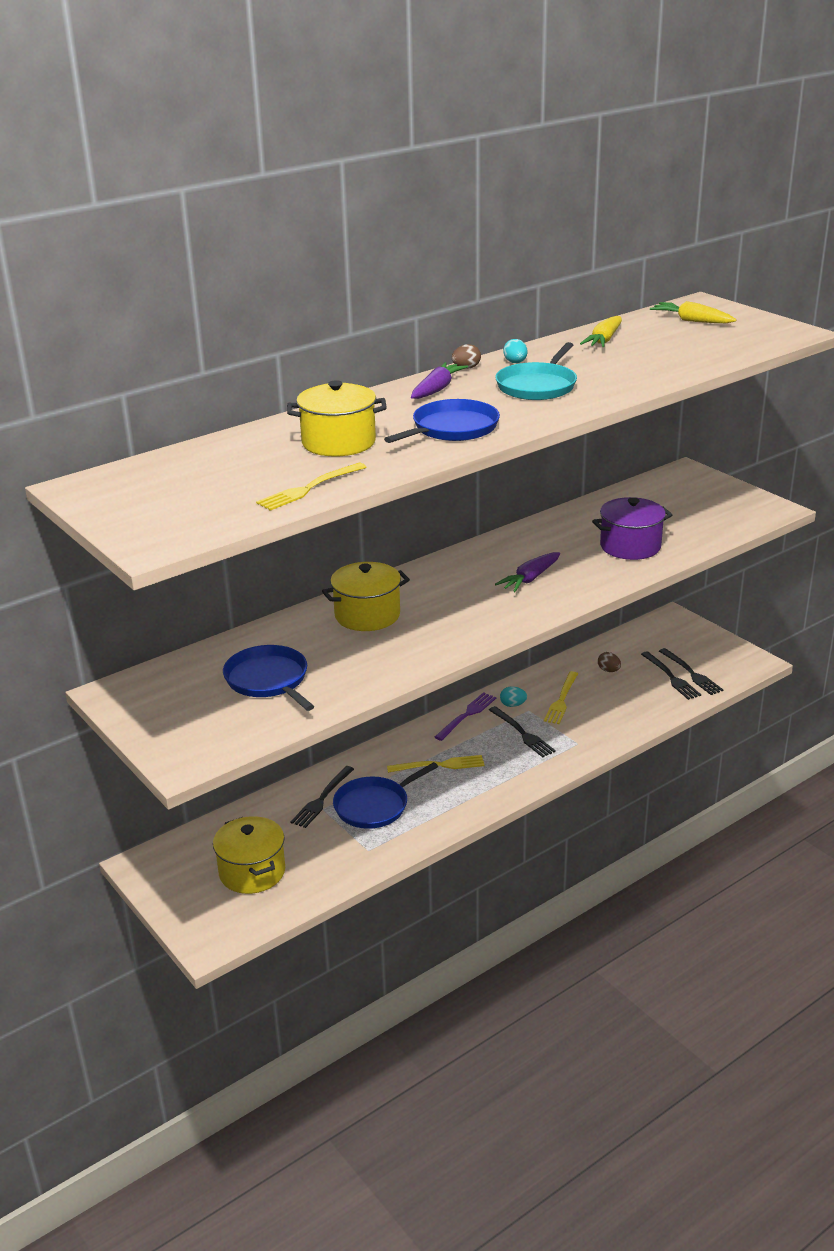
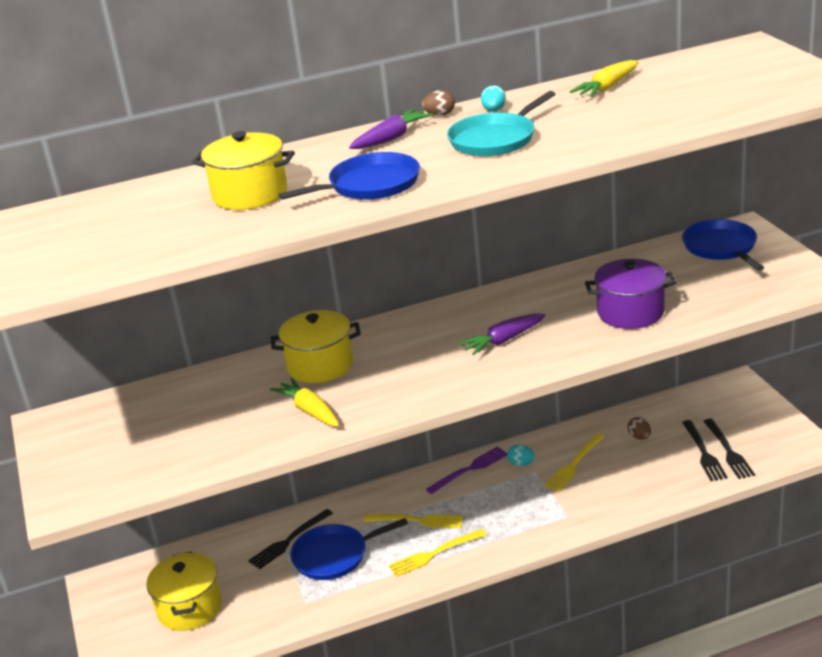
camera: 20 degrees right, 0 degrees up
blue pan [223,645,315,711] -> blue pan moved to [682,219,764,271]
yellow fork [256,463,367,511] -> yellow fork moved to [389,529,486,577]
black fork [489,706,556,757] -> none
yellow carrot [650,301,737,323] -> yellow carrot moved to [270,378,339,427]

